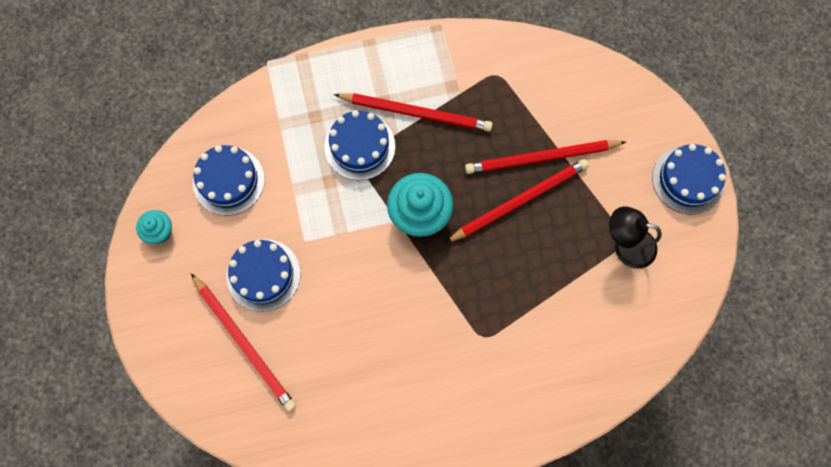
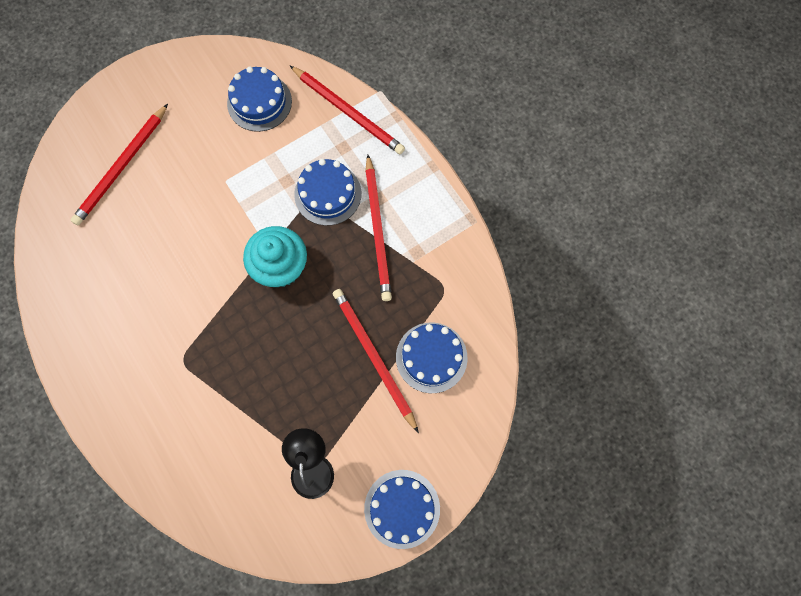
camera: 70 degrees right, 0 degrees up
turquoise cupcake [136,210,172,244] -> none
blue cake [226,239,301,312] -> blue cake moved to [396,322,468,393]
red pencil [445,159,589,243] -> red pencil moved to [290,66,405,154]

